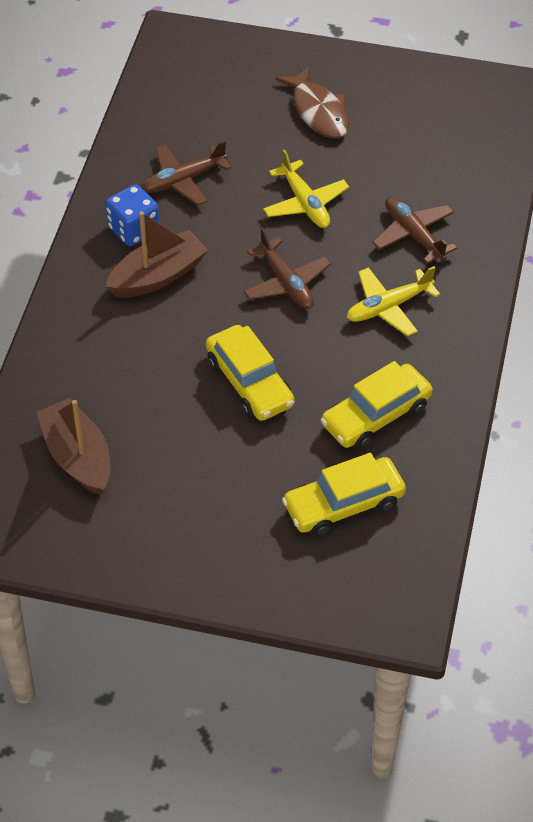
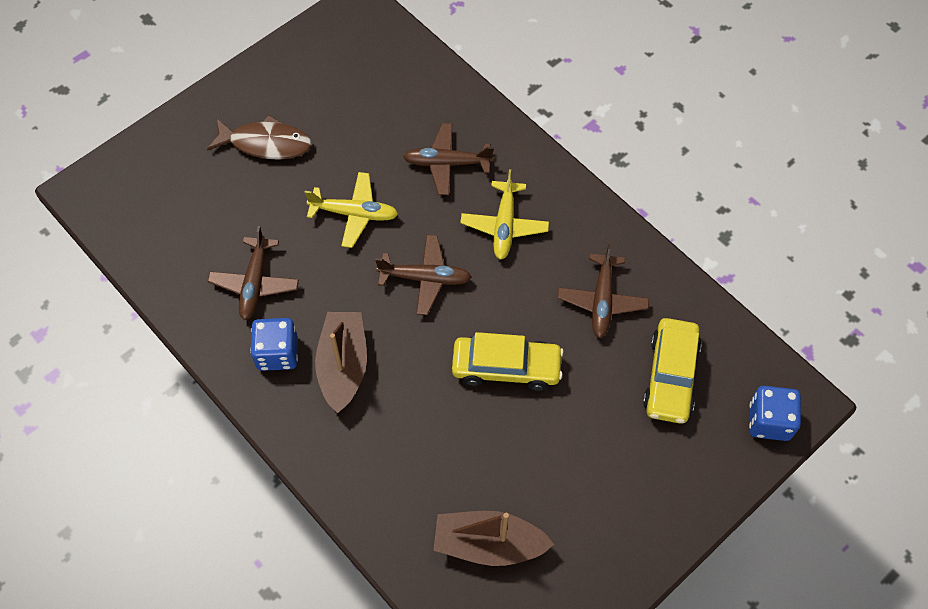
camera: 55 degrees left, 10 degrees up
yellow car [320,361,433,449] -> brown plane [557,243,649,338]
none -> blue dice [749,385,801,441]

